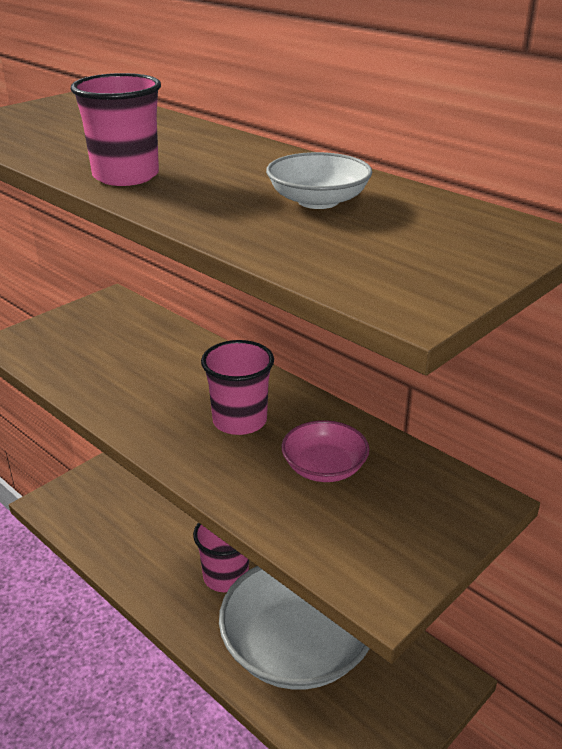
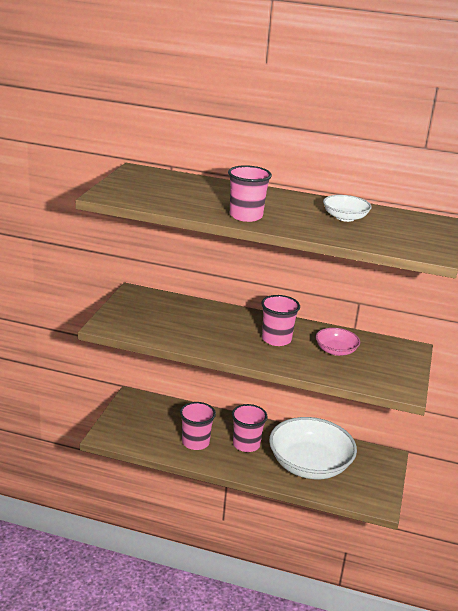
camera: 30 degrees left, 5 degrees down
none -> pink cup [180,402,216,450]

